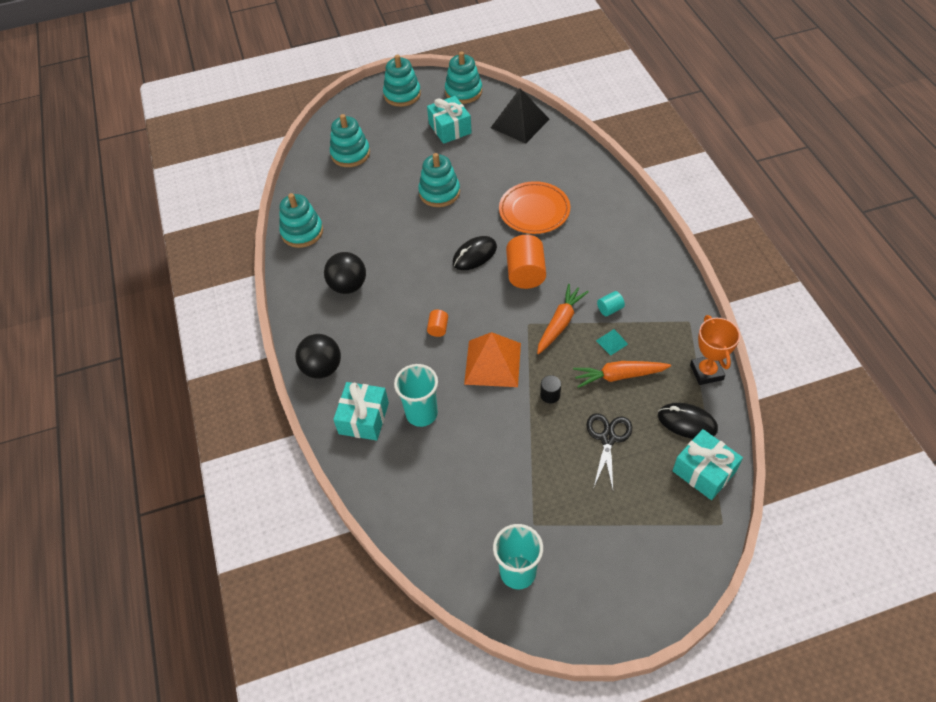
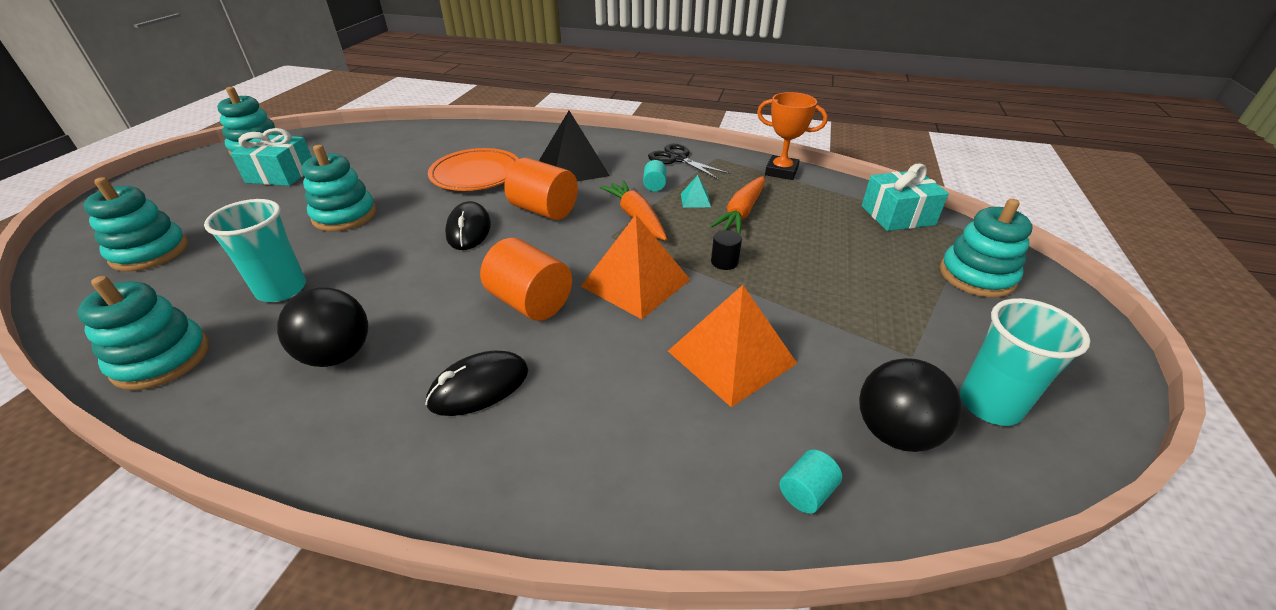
camera: 60 degrees left, 15 degrees down
black ball [295,334,341,379] -> black ball moved to [859,358,962,452]
turquoise gift [333,382,389,441] -> none
turquoise stacking toy [383,55,421,107] -> turquoise stacking toy moved to [940,199,1033,298]
turquoise cup [394,364,438,427] -> turquoise cup moved to [204,199,306,302]
orange cylinder [427,310,448,337] -> orange cylinder [480,238,572,321], size x2.03
black pyramid [491,88,550,144] -> black pyramid moved to [539,111,610,182]
black scissors [586,413,632,490] -> black scissors moved to [648,144,730,179]
black mouse [658,403,718,439] -> black mouse moved to [425,350,528,416]
none -> orange pyramid [668,285,797,407]
none -> turquoise cylinder [779,449,842,514]

